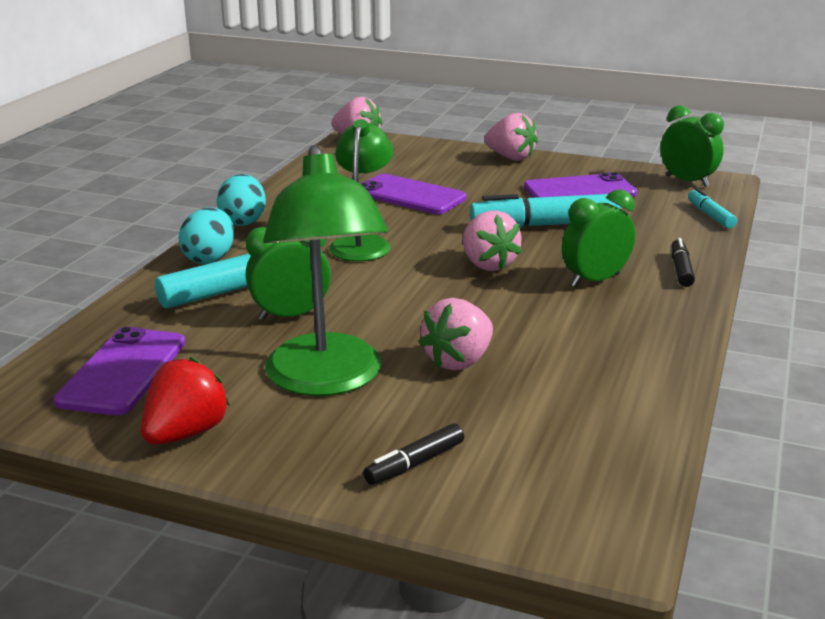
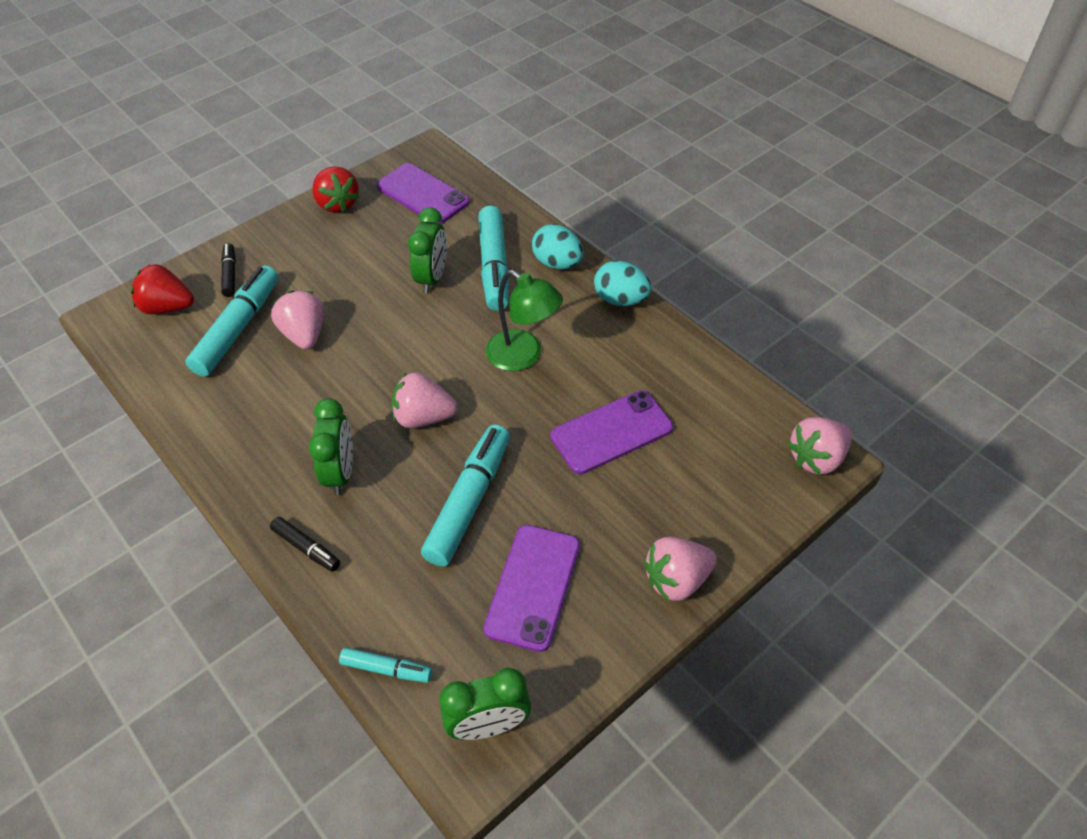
camera: 120 degrees right, 25 degrees up
green lamp [263,145,388,396] -> none
none -> red strawberry [131,264,194,314]
none -> turquoise marker [185,266,278,377]

